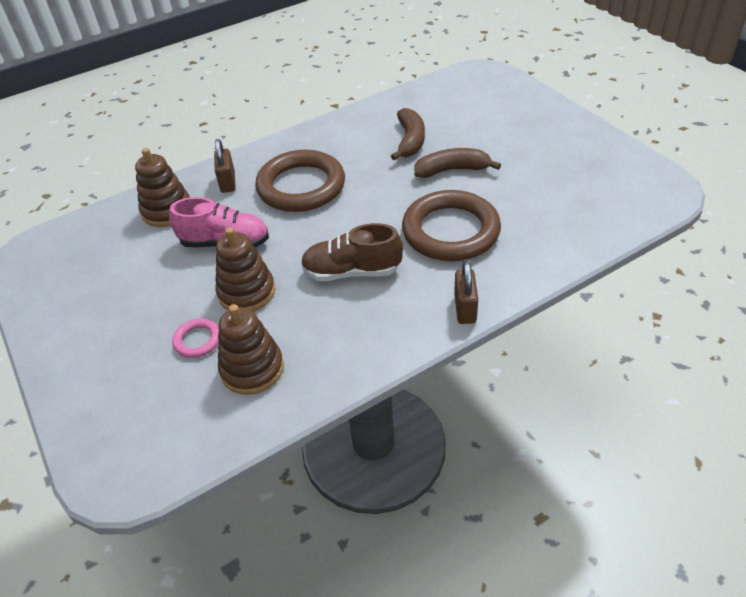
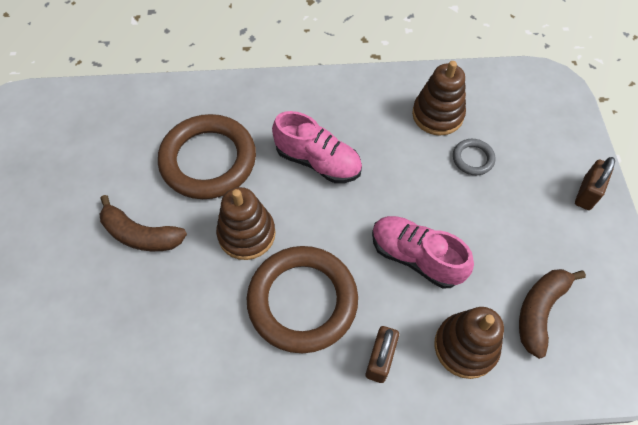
camera: 155 degrees left, 15 degrees up
pink ring [172,318,219,358] -> grey ring [453,139,495,175]
brown stacking toy [215,227,275,311] -> brown stacking toy moved to [216,187,276,260]
brown shoe [301,223,403,281] -> pink shoe [272,111,362,183]
brown banana [391,108,425,160] -> brown banana moved to [519,269,586,359]
brown padlock [454,260,478,324] -> brown padlock moved to [575,157,615,210]

